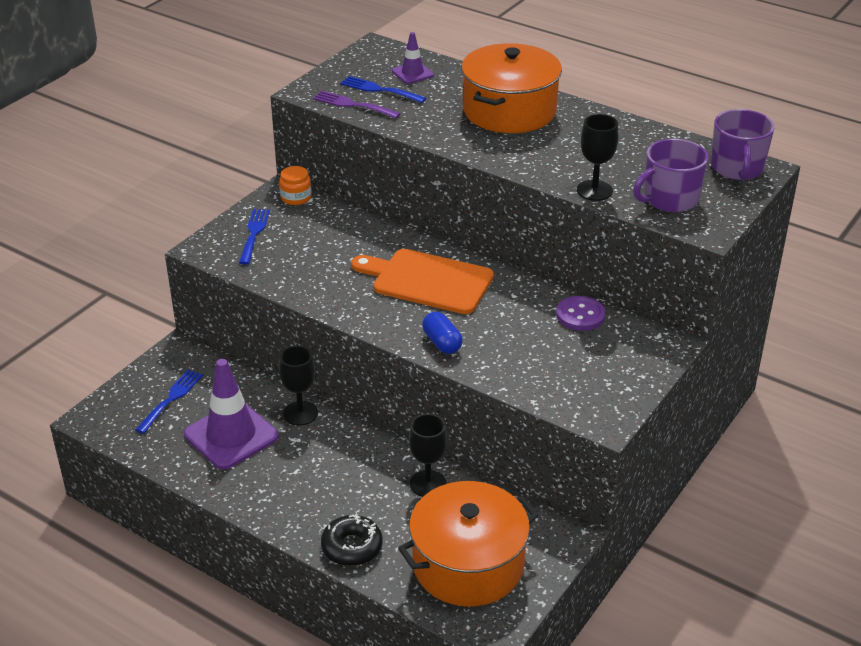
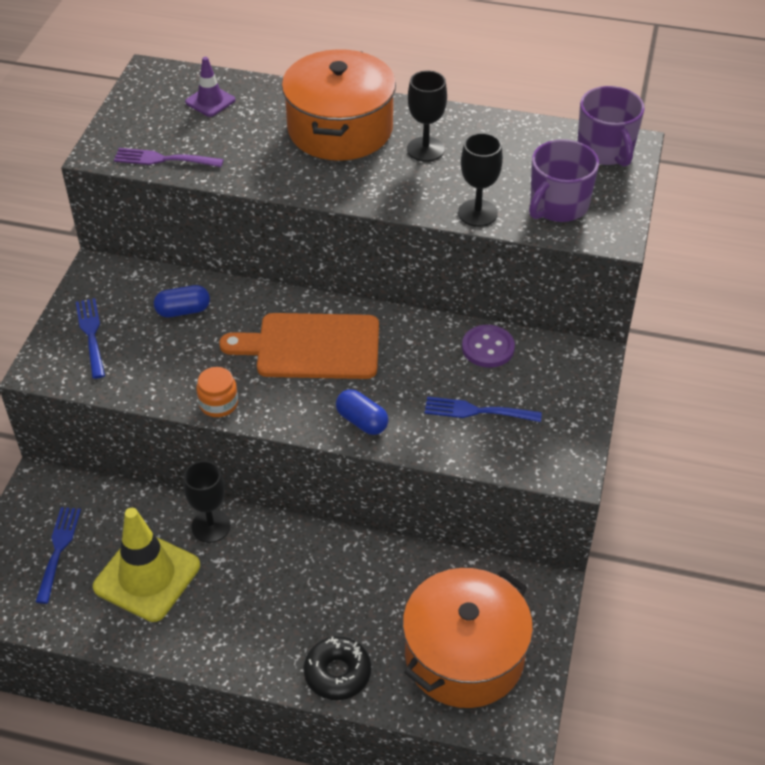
camera: 20 degrees left, 10 degrees up
purple traffic cone [184,359,279,469] -> yellow traffic cone [93,508,200,622]
orange jar [279,166,312,205] -> orange jar moved to [196,367,238,417]
blue fork [340,76,427,103] -> blue fork moved to [425,396,542,422]
black goblet [409,414,447,497] -> black goblet moved to [407,71,447,162]
none -> blue capsule [154,285,210,317]

